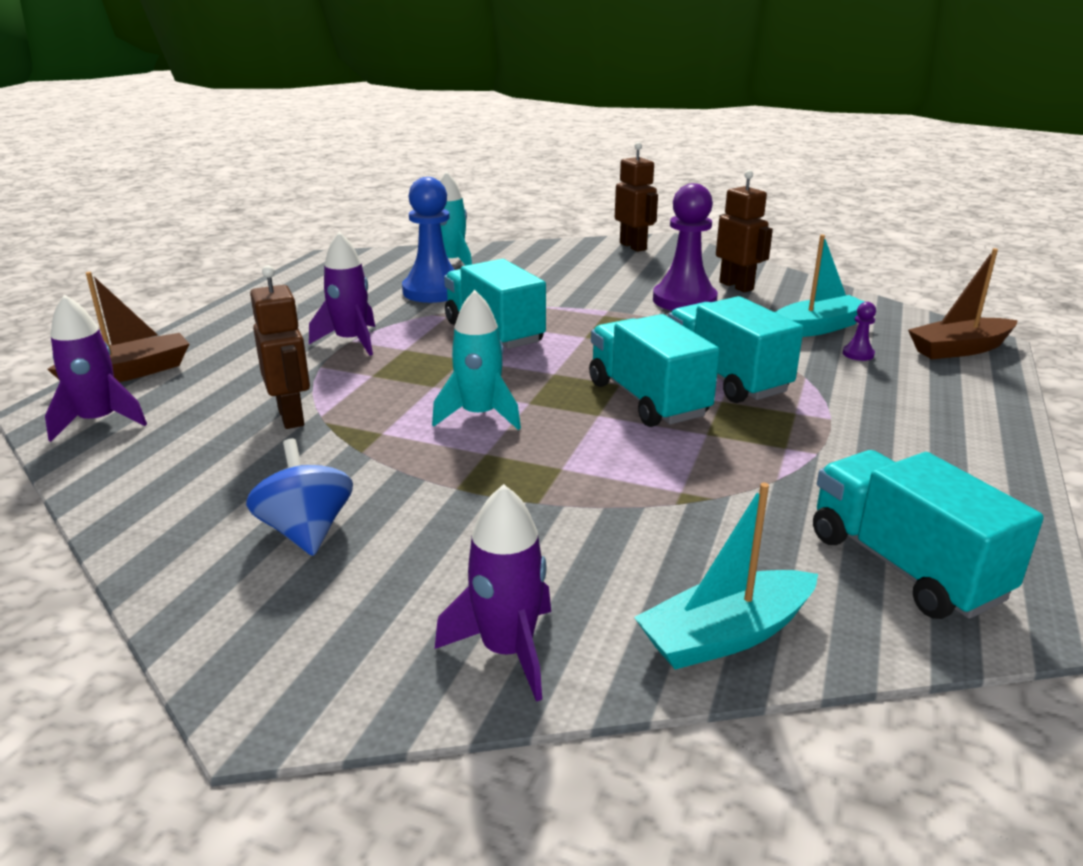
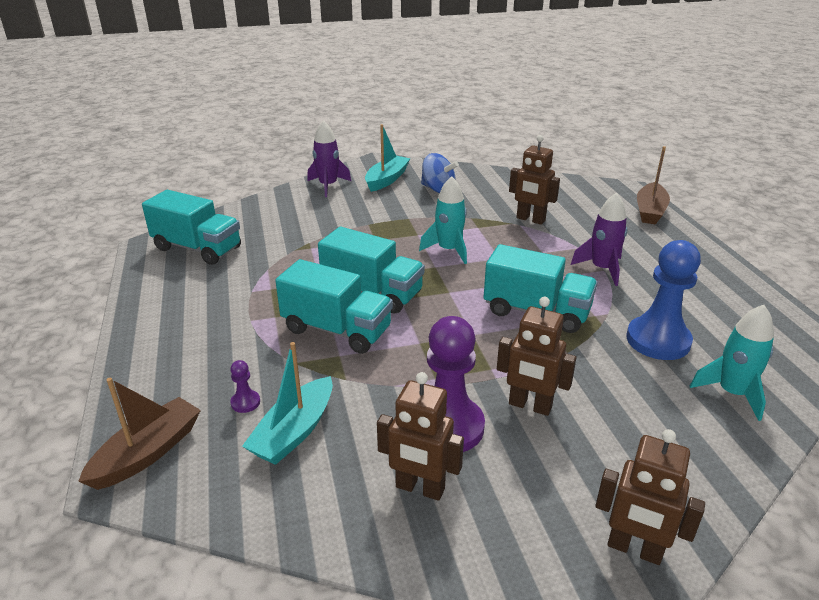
camera: 145 degrees right, 5 degrees up
purple rocket [45,294,147,442] -> none
turquoise boat [634,483,818,670] -> turquoise boat moved to [365,124,410,192]
none -> brown robot [497,297,576,416]

